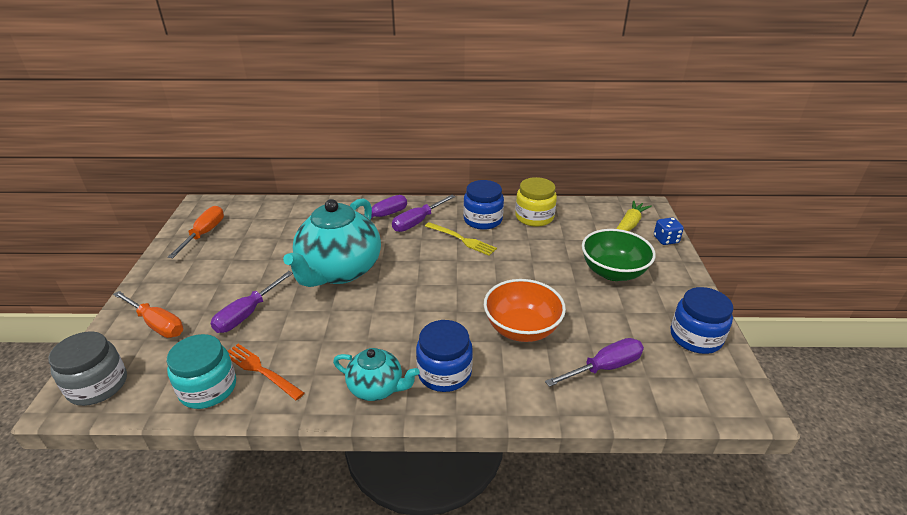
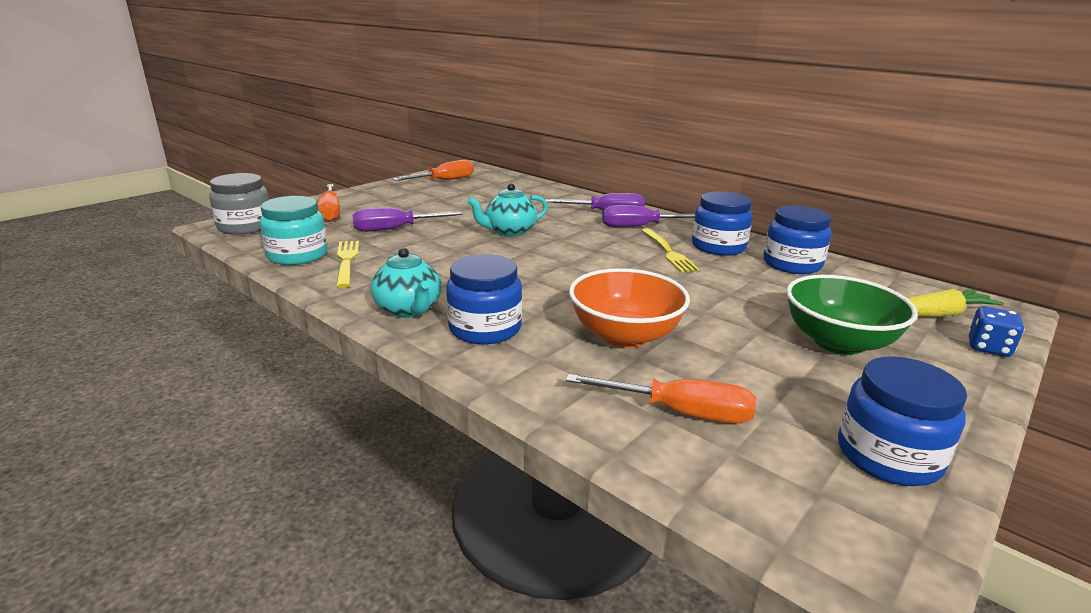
camera: 40 degrees right, 10 degrees down
orange fork [228,344,304,400] -> yellow fork [336,241,359,288]
turquoise teapot [283,198,381,287] -> turquoise teapot [467,183,548,237], size x0.52
yellow jar [515,177,557,227] -> blue jar [764,205,832,274]
purple screwdriver [545,338,644,387] -> orange screwdriver [566,374,756,423]

